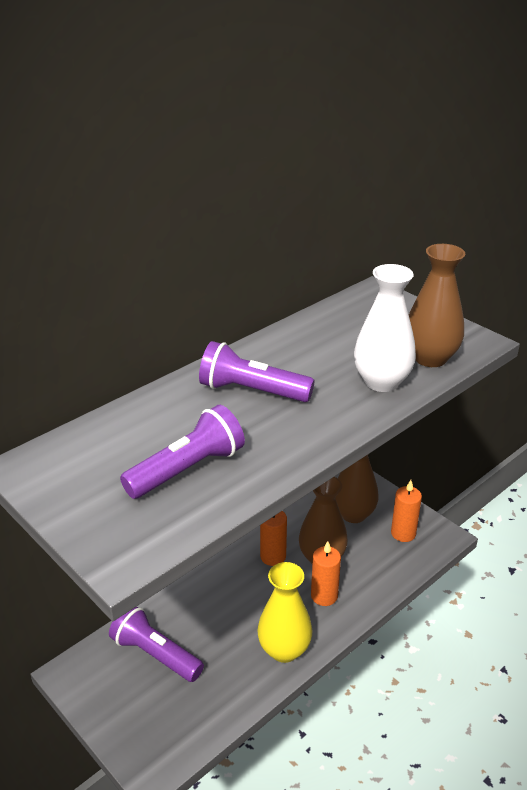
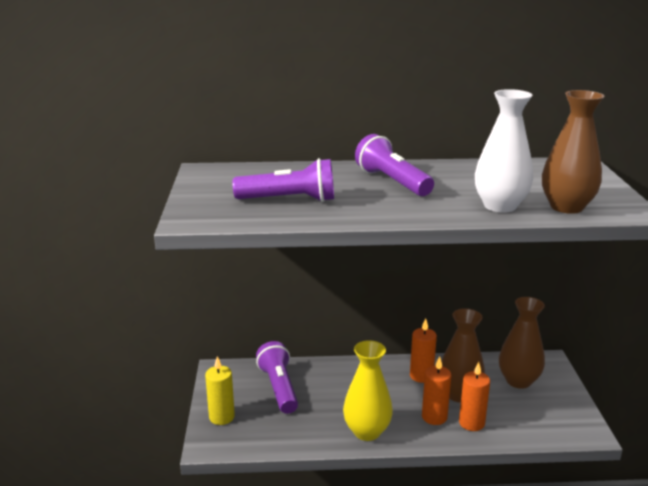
camera: 40 degrees right, 10 degrees down
orange candle [391,480,422,542] -> orange candle moved to [459,362,490,431]
none -> yellow candle [205,356,235,425]

